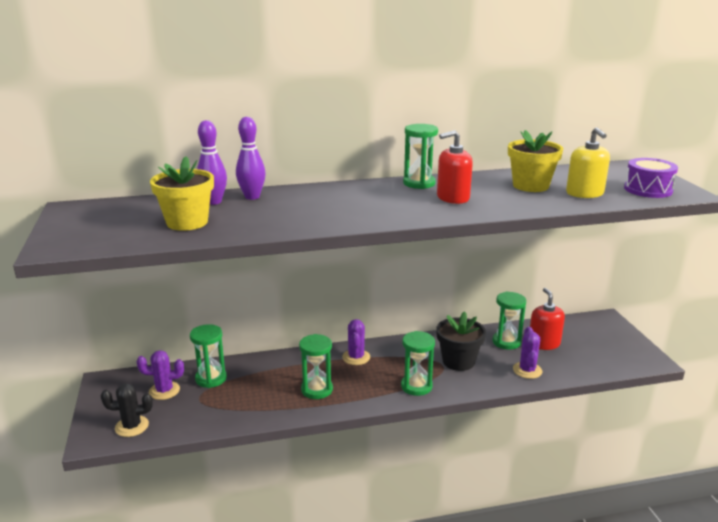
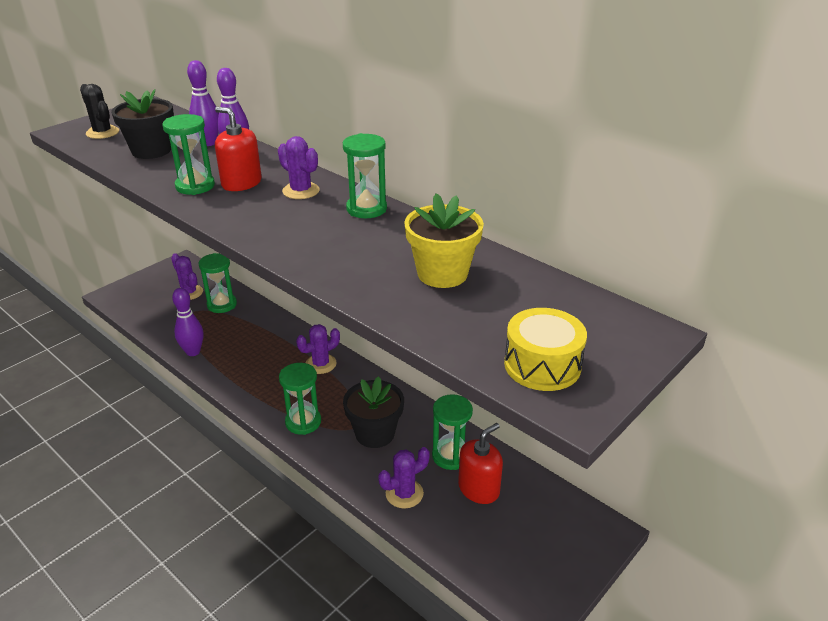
camera: 55 degrees right, 10 degrees up
black cactus [101,384,153,437] -> black cactus moved to [80,84,119,139]
yellow flower pot [150,156,214,231] -> black flower pot [111,89,174,159]
green hourglass [299,334,333,399] -> green hourglass moved to [162,114,215,195]
red soap dispenser [437,130,473,204] -> red soap dispenser moved to [215,107,262,191]
yellow soap dispenser [566,127,610,198] -> none
purple drum [624,158,678,198] -> yellow drum [504,308,587,391]
none -> purple bowling pin [172,288,204,356]
none -> purple cactus [278,136,320,199]

